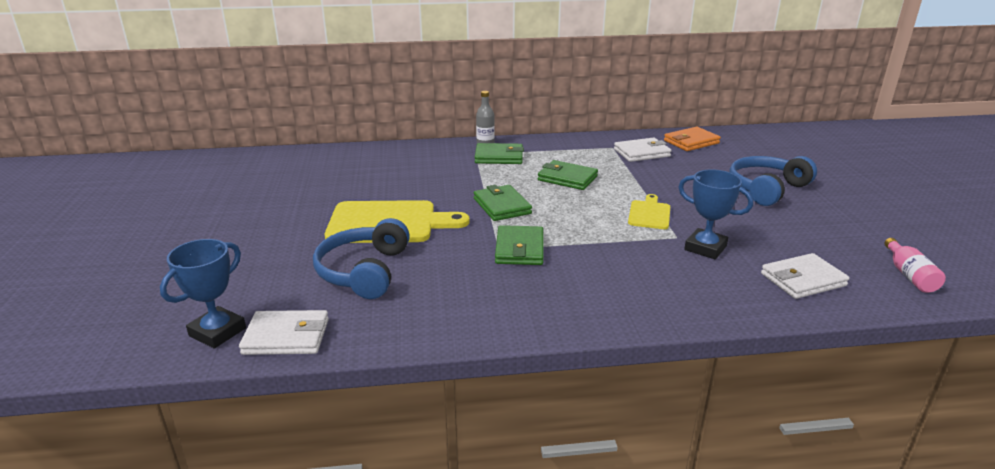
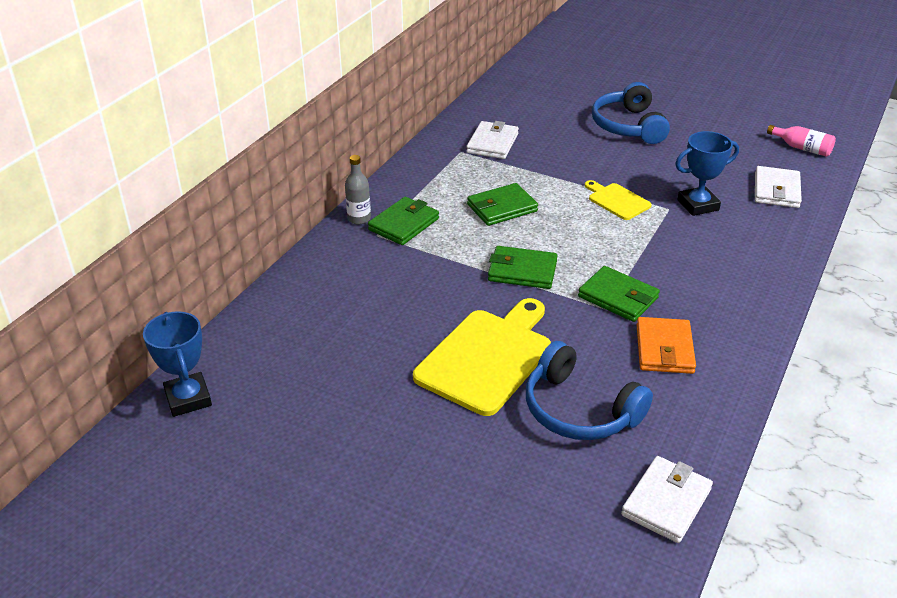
camera: 55 degrees left, 10 degrees up
blue trophy [160,239,246,349] -> blue trophy moved to [143,311,212,417]
orange wallet [664,127,721,151] -> orange wallet moved to [637,317,696,374]

